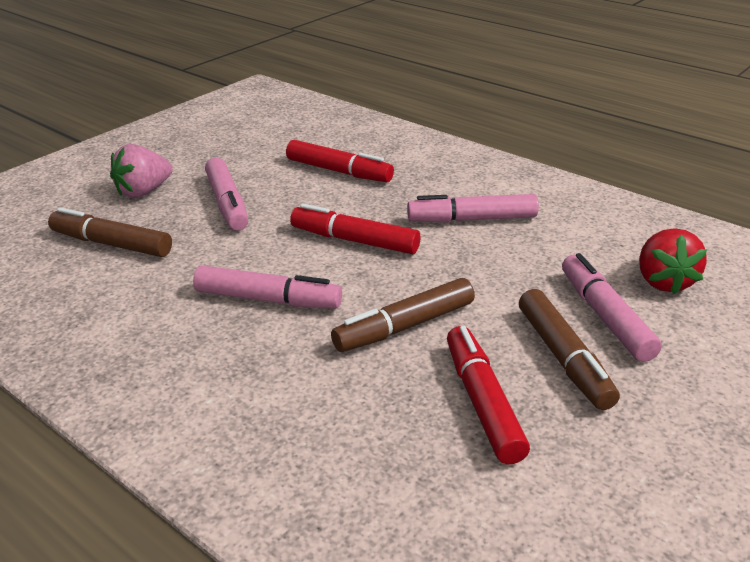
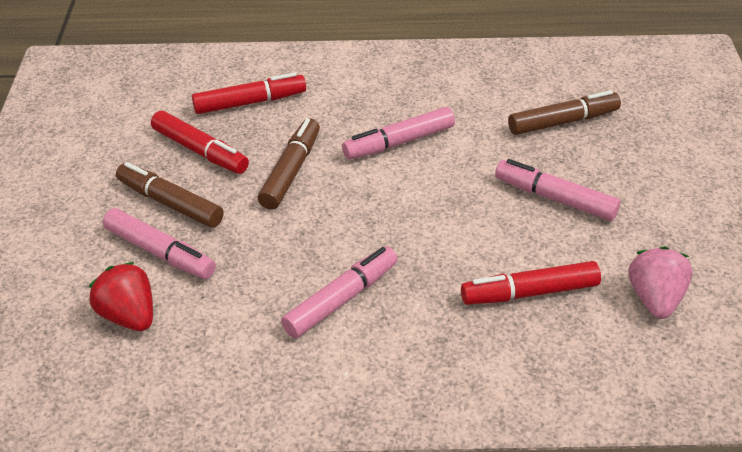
camera: 140 degrees right, 10 degrees up
pink strawberry [110,144,173,198] -> pink strawberry moved to [628,246,693,319]
red marker [290,204,421,254] -> red marker moved to [192,72,306,114]

